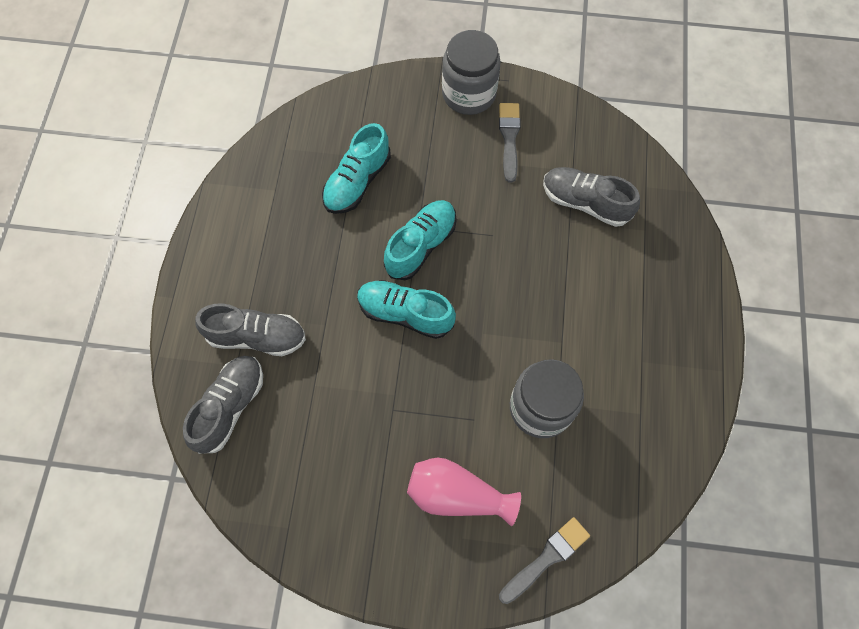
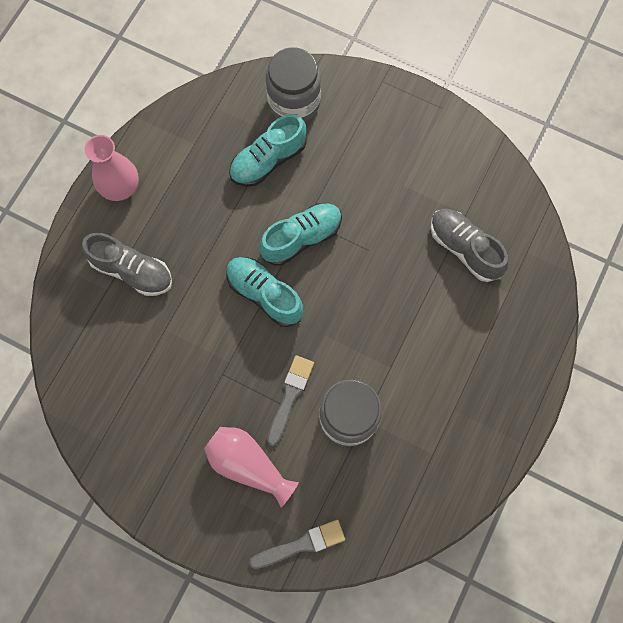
camera: 20 degrees right, 5 degrees up
grey shoe [183,356,263,454] -> none
grey jar [442,30,501,115] -> grey jar moved to [266,47,321,122]
grey brush [499,103,521,183] -> grey brush moved to [267,355,314,446]
none -> pink vase [85,135,139,201]

